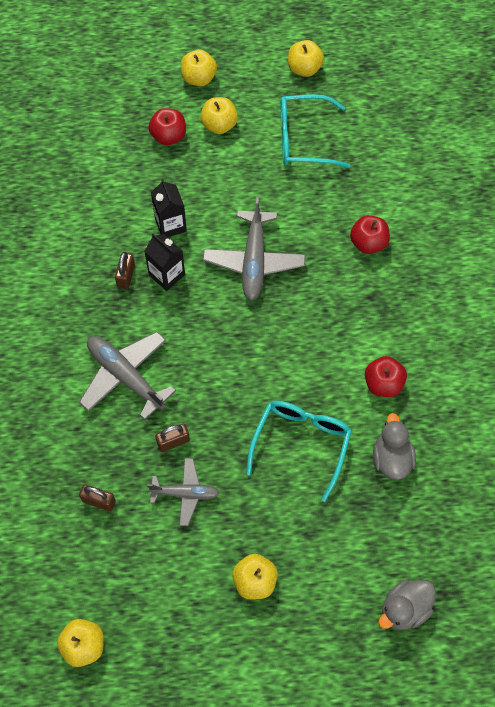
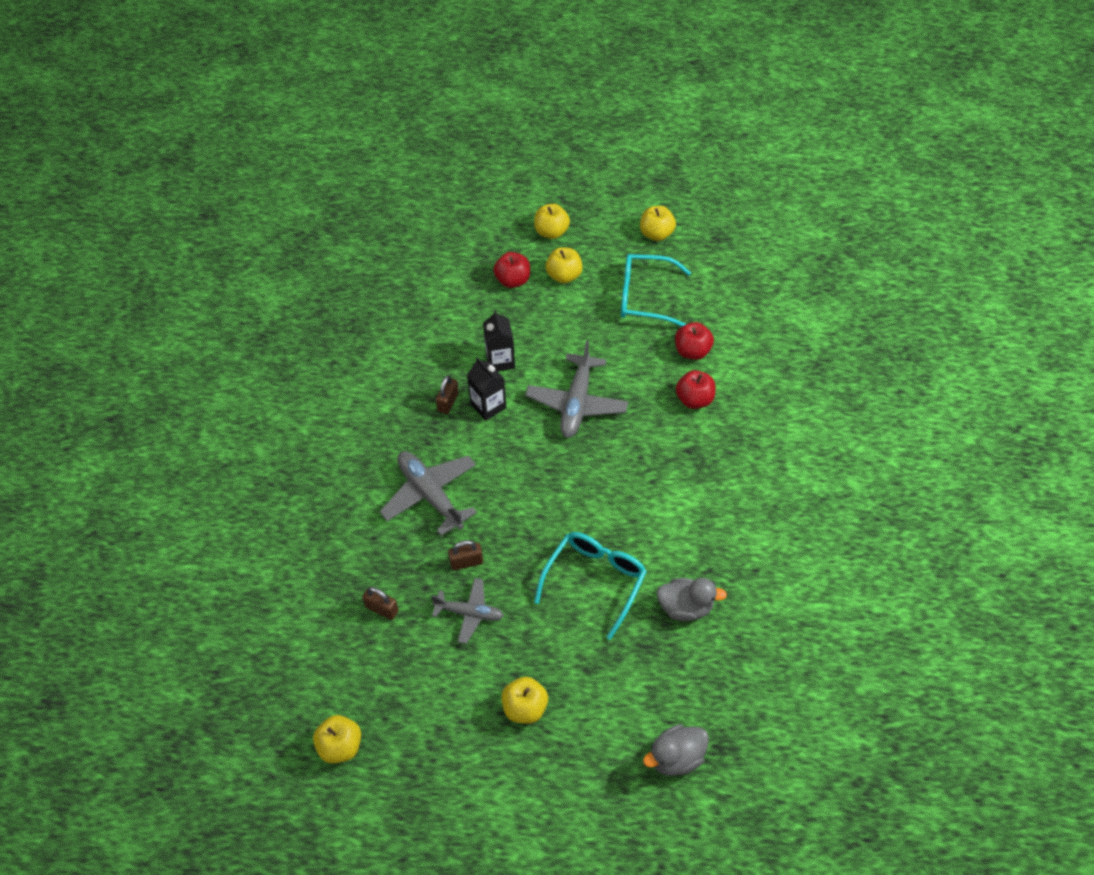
camera: 10 degrees right, 10 degrees down
red apple [365,356,407,397] -> red apple moved to [675,322,714,360]
grey duck [373,413,416,480] -> grey duck turned 90 degrees clockwise [656,578,727,621]

